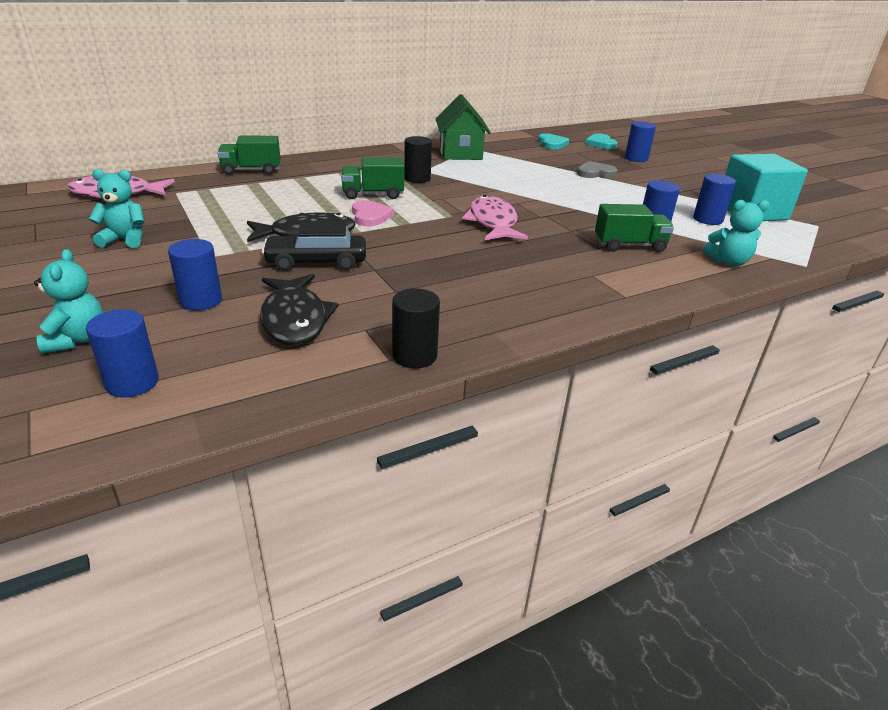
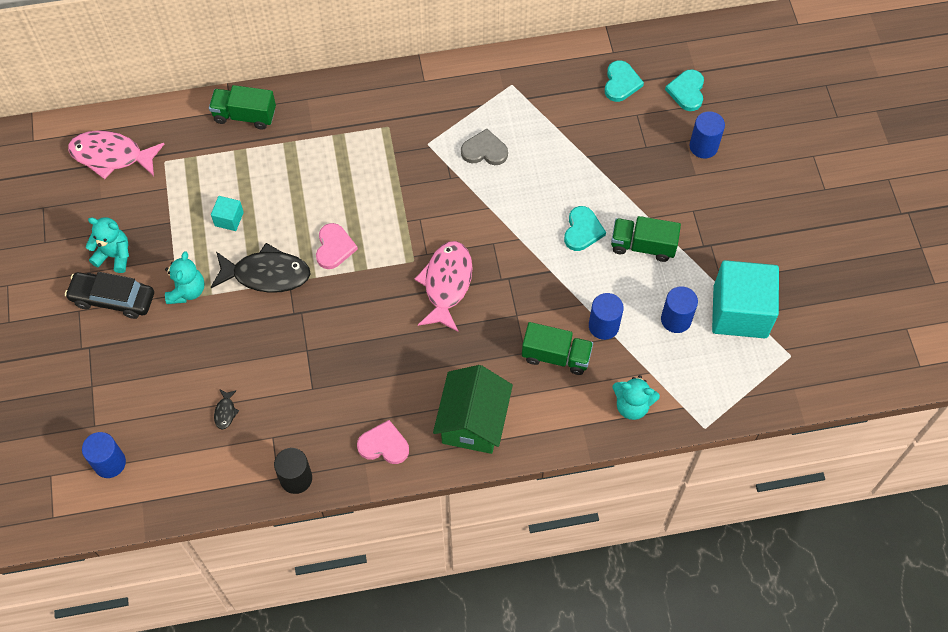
camera: 20 degrees right, 30 degrees up
turquoise teddy bear [34,249,104,353] -> turquoise teddy bear moved to [165,251,205,304]
blue cylinder [168,239,222,311] -> none
black fish [260,274,338,345] -> black fish [214,389,239,429], size x0.42
black car [262,222,366,271] -> black car moved to [65,272,154,319]
green truck [341,158,405,199] -> green truck moved to [611,216,681,262]
black cylinder [404,136,432,183] -> none
green house [436,94,491,160] -> green house moved to [433,365,513,454]
grey heart [577,161,617,178] -> grey heart moved to [461,129,508,165]
none -> turquoise cube [211,196,244,231]
none -> pink heart [357,420,409,464]
none -> turquoise heart [564,206,606,251]

